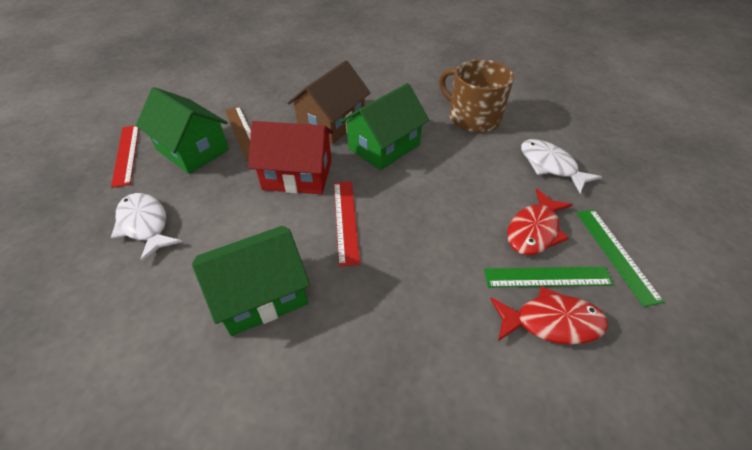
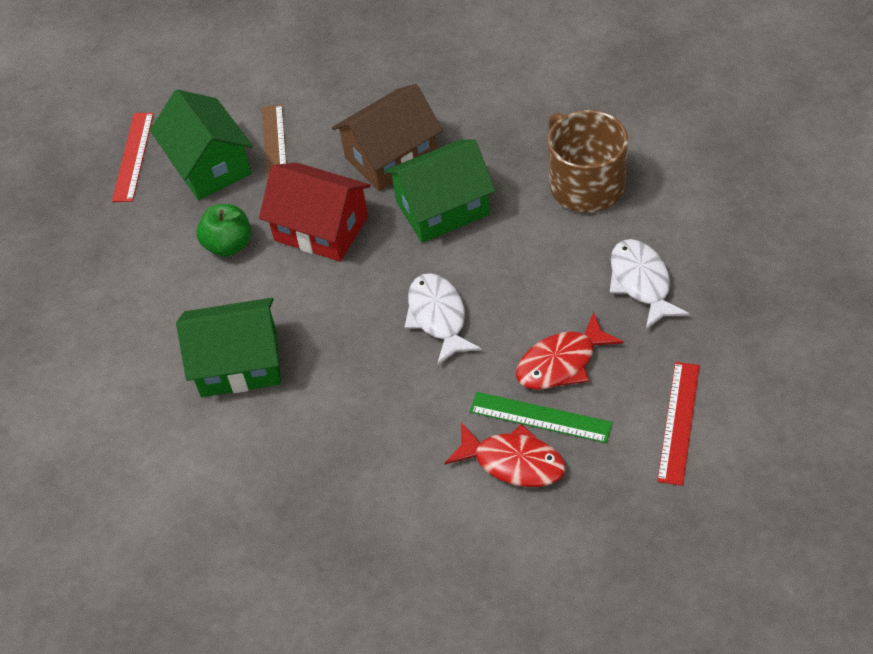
camera: 25 degrees right, 5 degrees up
white fish [111,193,182,263] -> white fish moved to [405,273,482,366]
red ruler [334,181,360,267] -> red ruler moved to [657,362,700,486]
green ruler [577,209,664,307] -> none
none -> green apple [196,204,251,257]

